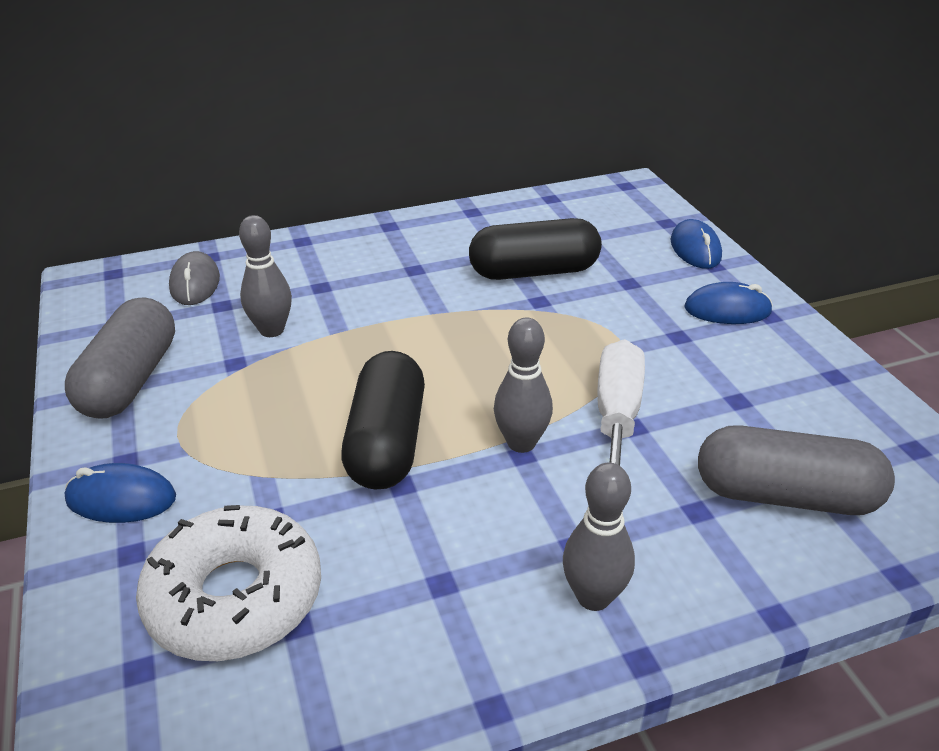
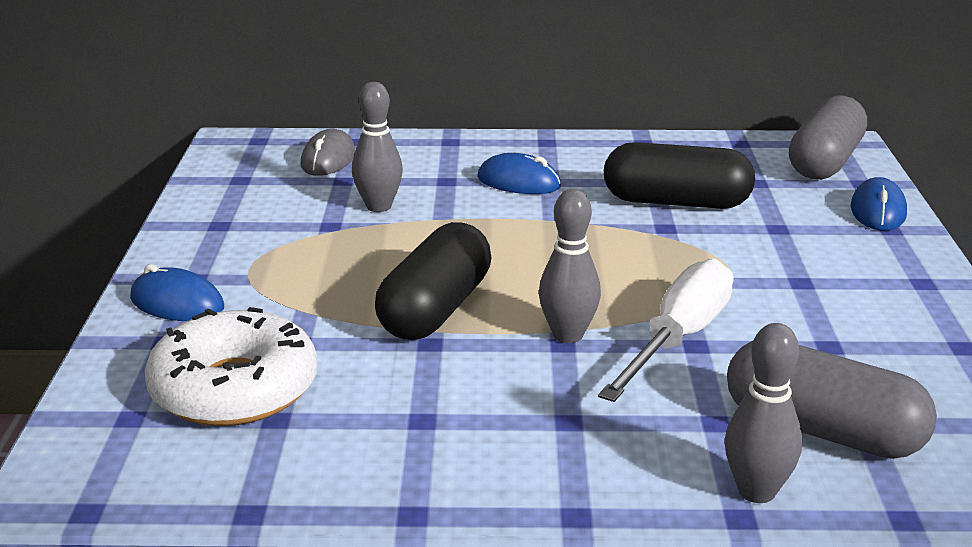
camera: 20 degrees right, 10 degrees down
grey capsule [65,297,175,419] -> grey capsule moved to [789,96,867,180]
grey bowling pin [563,463,635,611] -> grey bowling pin moved to [725,323,802,503]
blue mouse [684,282,773,324] -> blue mouse moved to [477,153,561,194]

